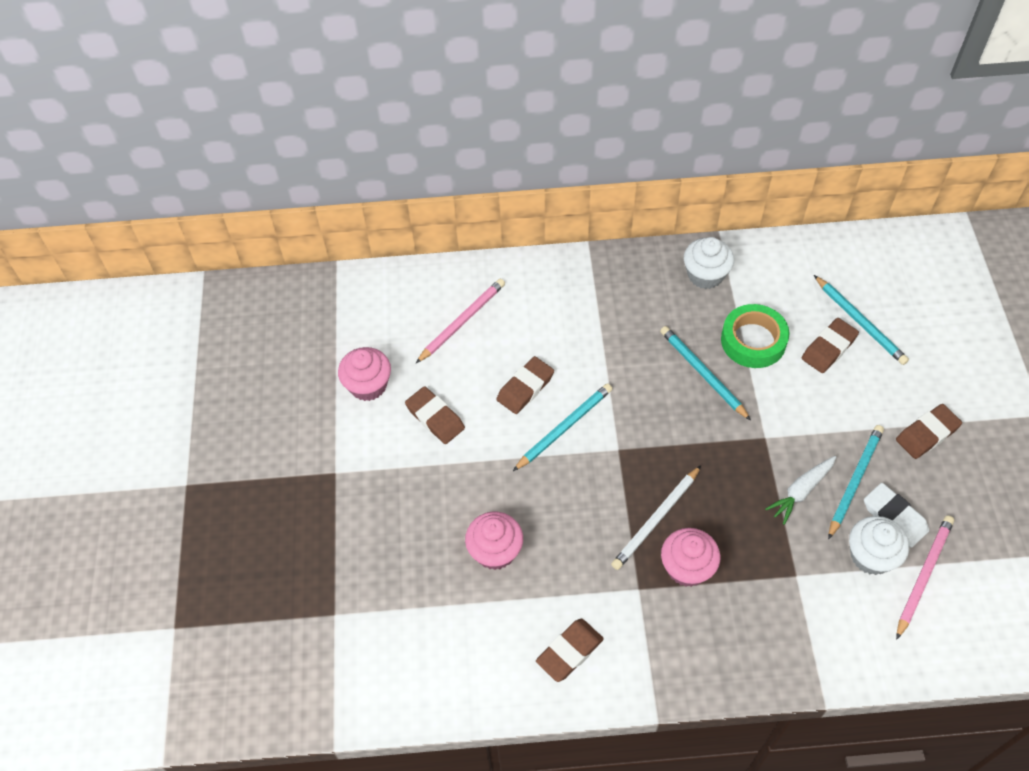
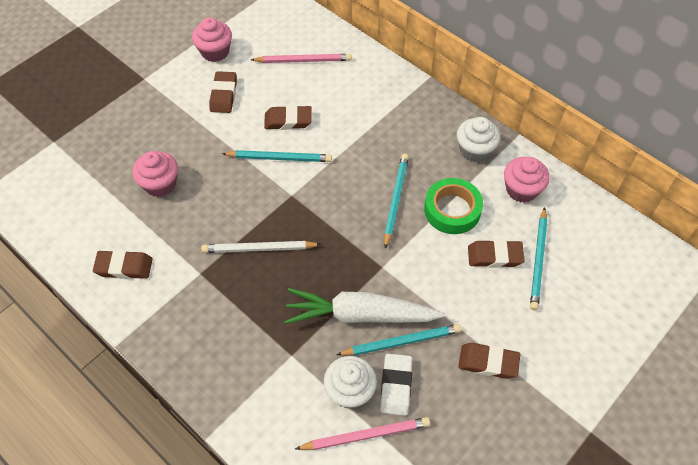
camera: 45 degrees right, 0 degrees up
pink cupcake [661,528,720,587] -> pink cupcake moved to [504,157,550,203]
white carrot [765,456,836,525] -> white carrot [284,288,445,324], size x1.86

